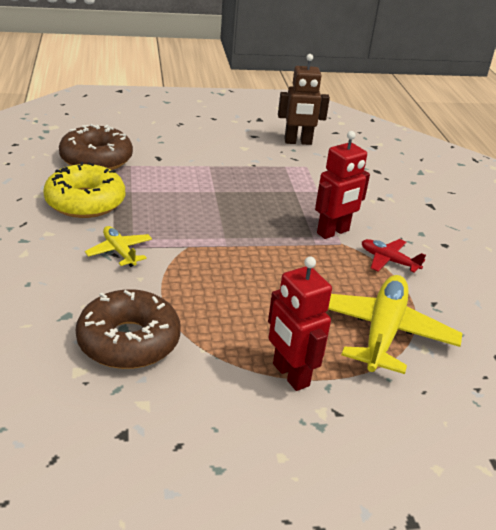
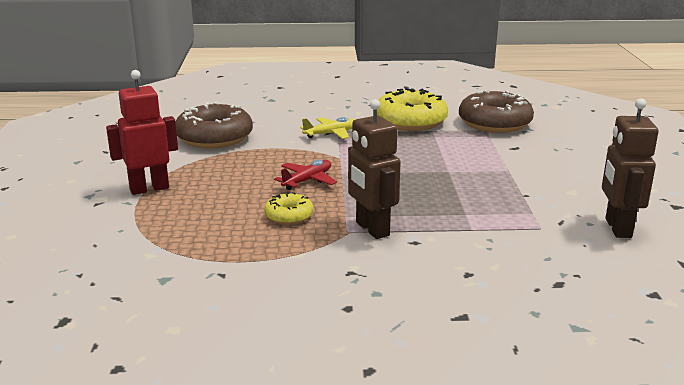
camera: 100 degrees right, 10 degrees down
red robot [315,131,370,239] -> brown robot [348,99,401,239]
yellow plane [328,275,463,374] -> none
red plane [362,239,426,273] -> red plane moved to [274,159,337,190]
none -> yellow donut [264,192,313,225]

